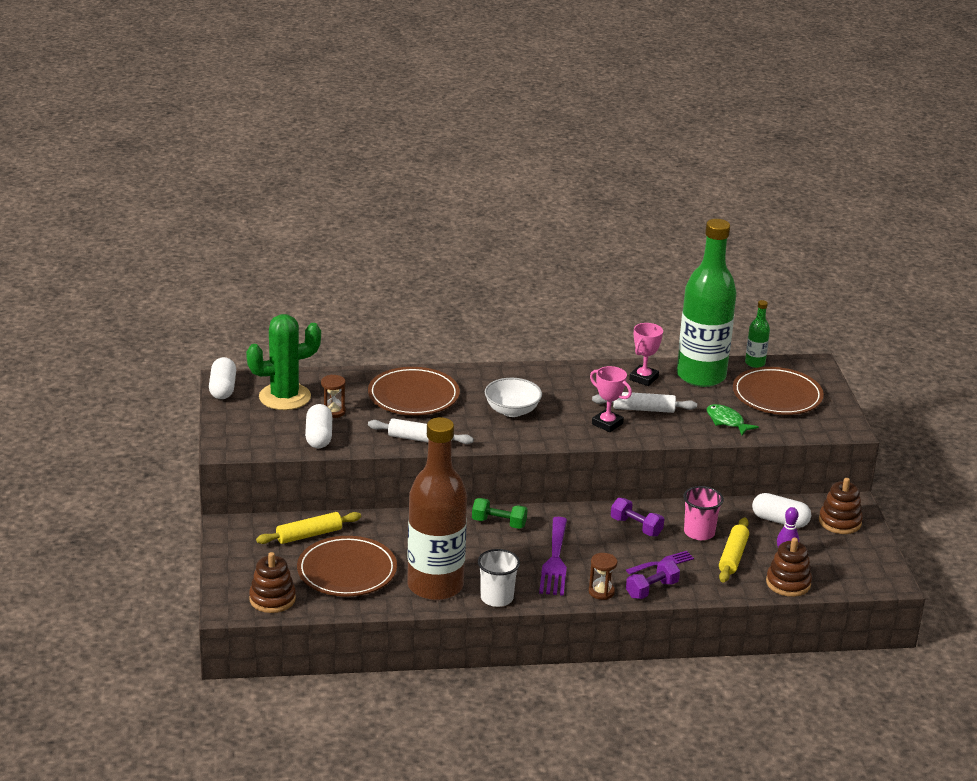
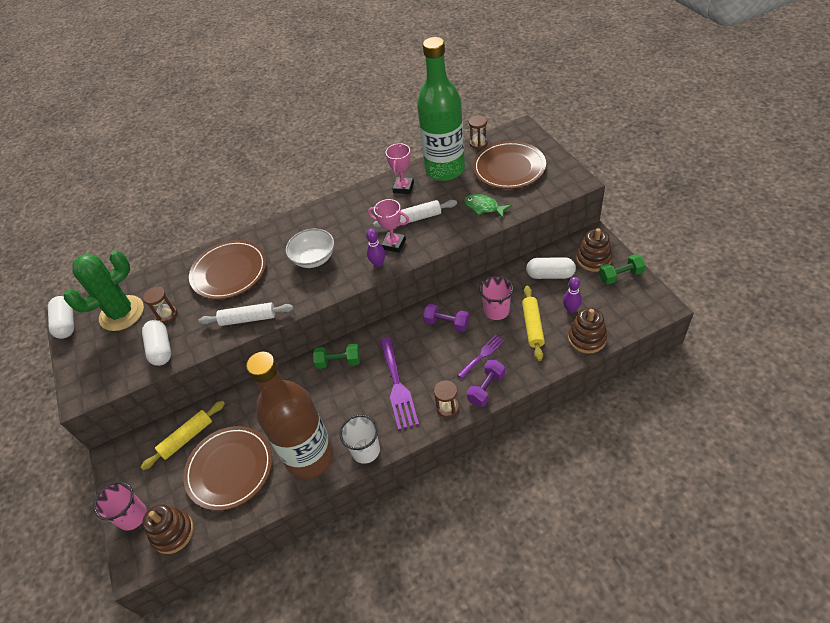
camera: 10 degrees left, 20 degrees up
green bottle [745,300,770,368] -> brown hourglass [469,115,488,149]
none -> pink cup [93,481,147,531]
none -> purple bowling pin [366,229,385,267]
none -> green dumbbell [599,254,646,285]

